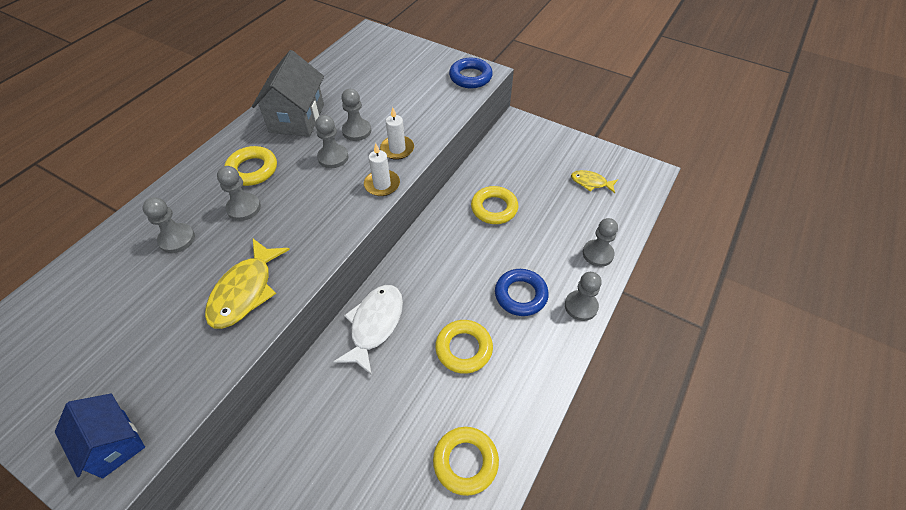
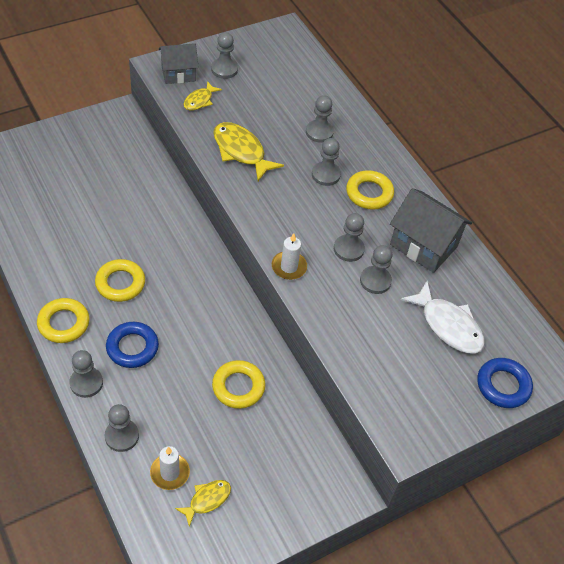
camera: 115 degrees right, 0 degrees up
blue house [55,394,145,479] -> grey house [159,43,199,84]
white fish [333,285,403,375] -> white fish moved to [401,281,485,354]
white candle [380,107,414,160] -> white candle moved to [150,446,190,490]
yellow ring [433,427,499,496] -> yellow ring moved to [37,298,90,343]
blue ring [449,58,493,88] -> blue ring moved to [477,358,533,408]
none -> yellow fish [183,81,222,111]
none -> grey pawn [211,32,238,79]

